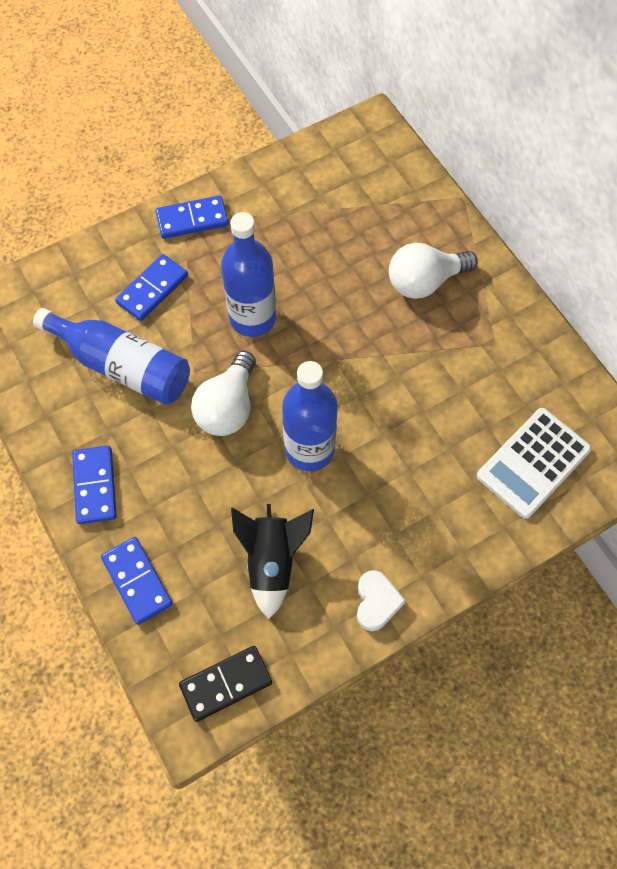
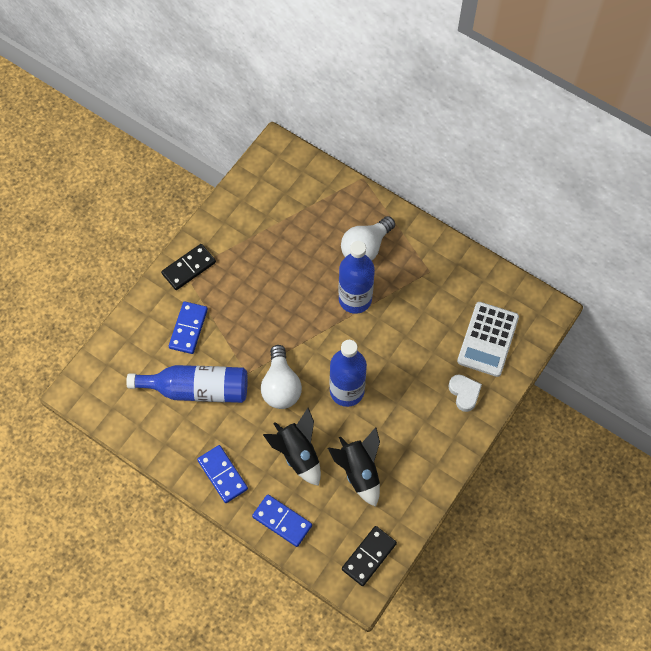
camera: 25 degrees left, 0 degrees up
blue domino [156,195,228,239] -> black domino [161,244,216,290]
blue bottle [221,212,276,337] -> blue bottle moved to [339,241,375,314]
white heart [357,570,406,631] -> white heart moved to [448,375,482,412]
none -> black rocket [263,408,321,486]

